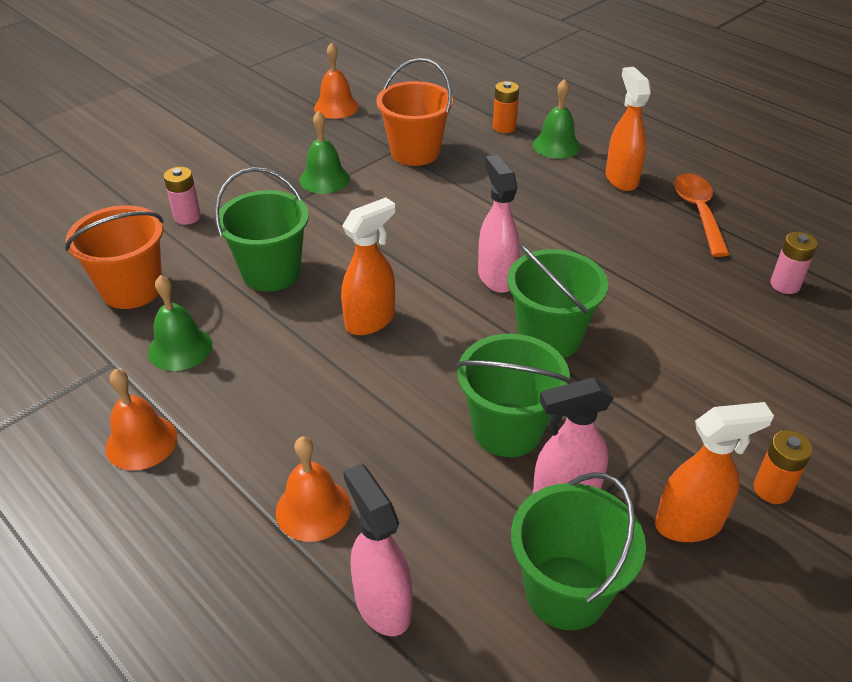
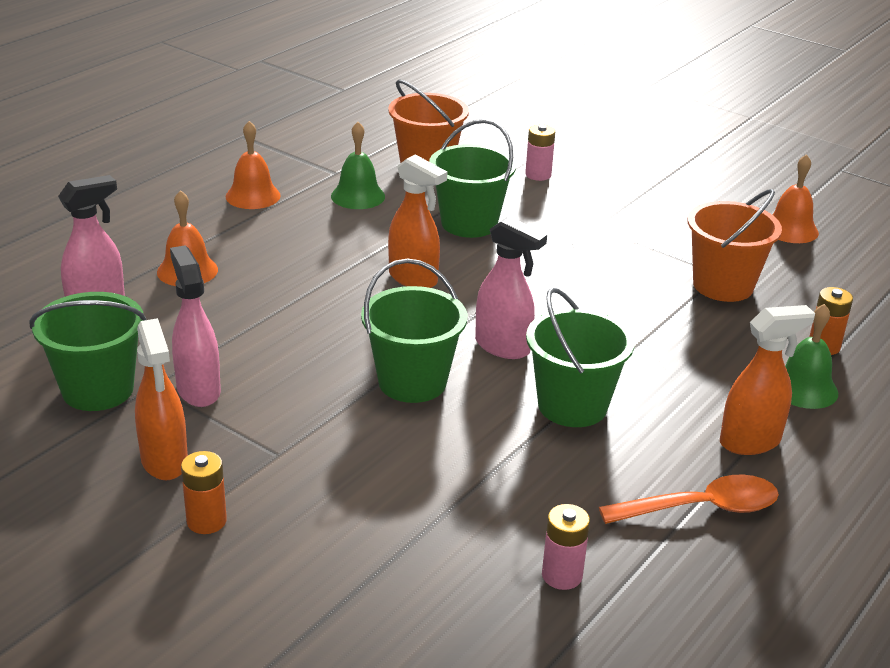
camera: 80 degrees right, 10 degrees down
green bell [299,111,350,194] -> none
green bucket [456,334,572,457] -> green bucket moved to [526,288,635,427]
pink spray bottle [478,155,519,293] -> pink spray bottle turned 60 degrees clockwise [475,216,547,359]

